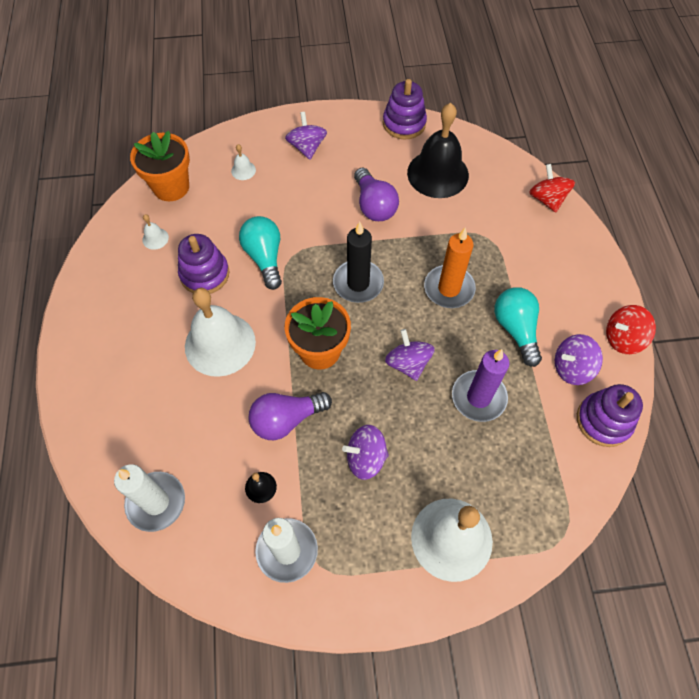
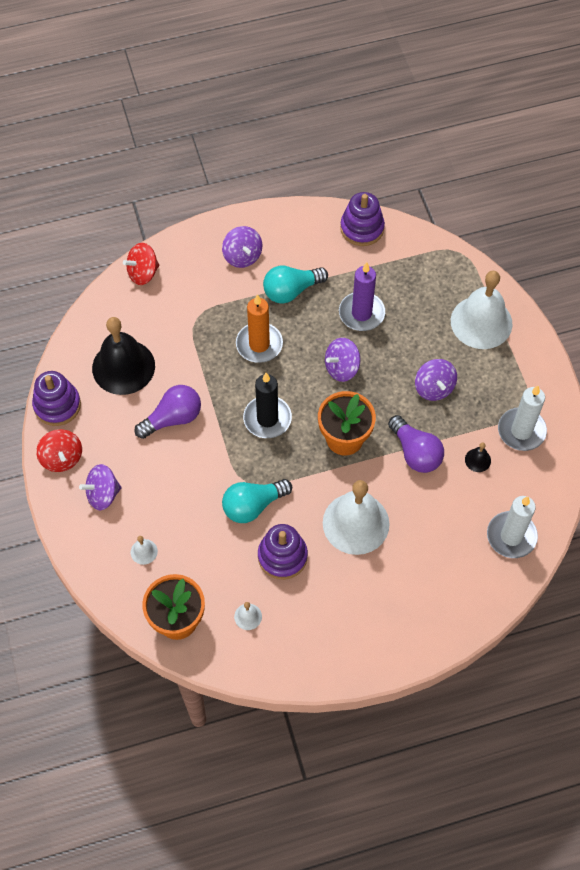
camera: 100 degrees left, 0 degrees up
purple spinning top [555,334,603,385] -> purple spinning top moved to [222,226,262,268]
red spinning top [606,305,656,354] -> red spinning top moved to [36,429,82,472]

